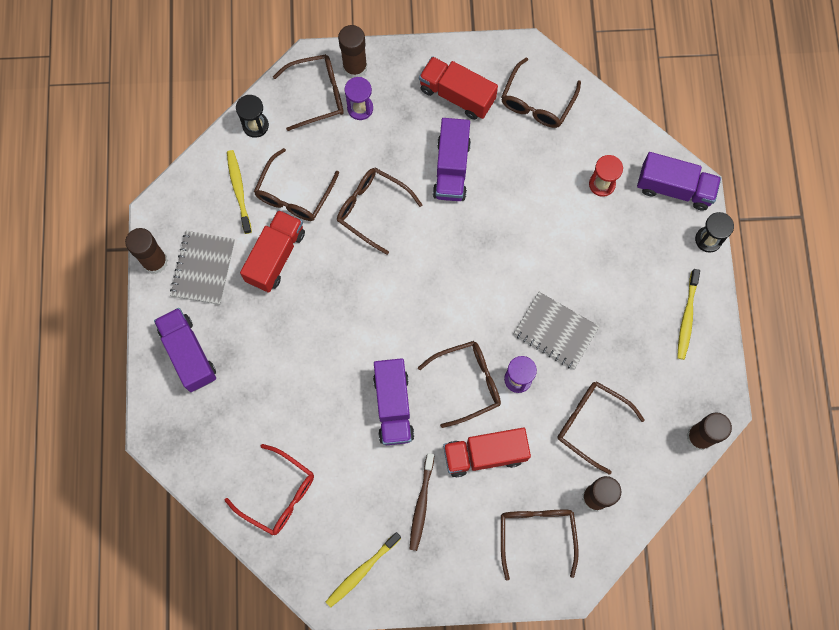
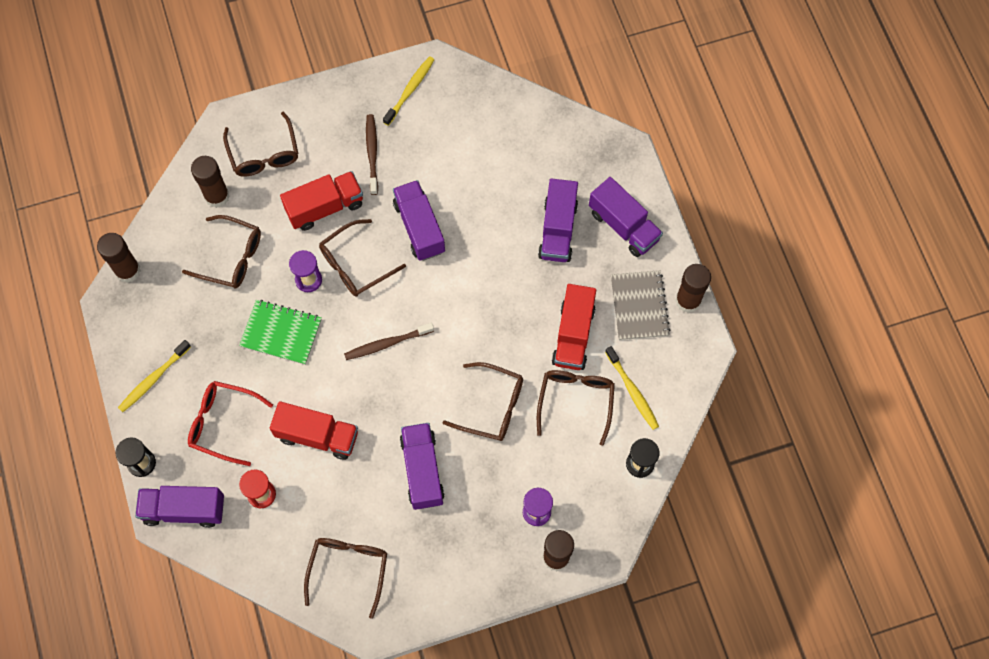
camera: 165 degrees right, 5 degrees down
red glasses [225,444,314,535] -> red glasses moved to [188,381,273,466]
brown glasses [273,54,344,131] -> none
red truck [419,56,498,120] -> red truck moved to [270,401,358,460]
grey notebook [514,292,600,369] -> green notebook [239,300,322,365]
yellow toothbrush [677,269,700,360] -> yellow toothbrush turned 135 degrees counterclockwise [118,340,191,412]
none -> brown toothbrush [344,323,434,360]
none -> purple truck [538,178,578,262]

